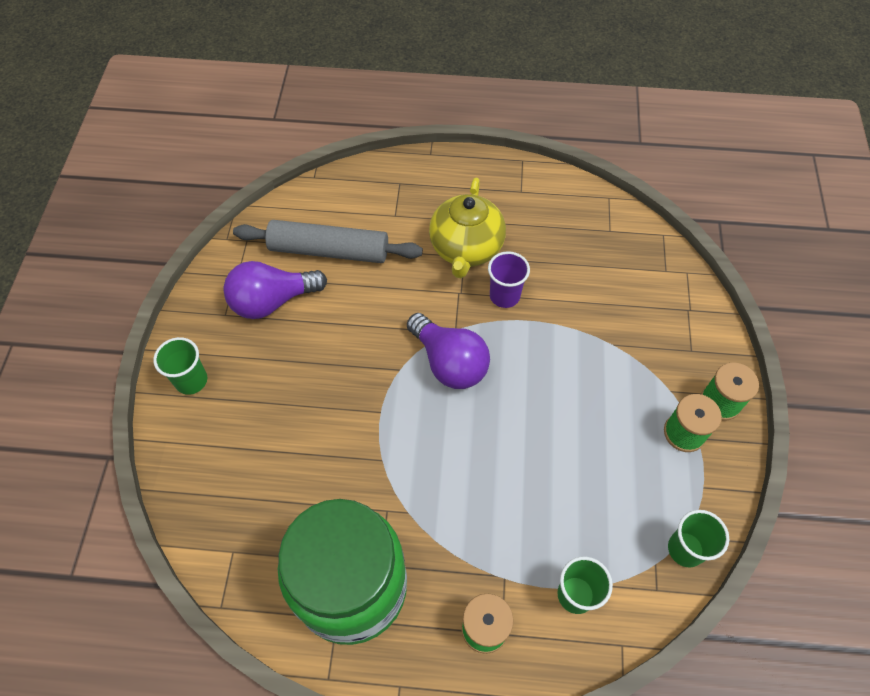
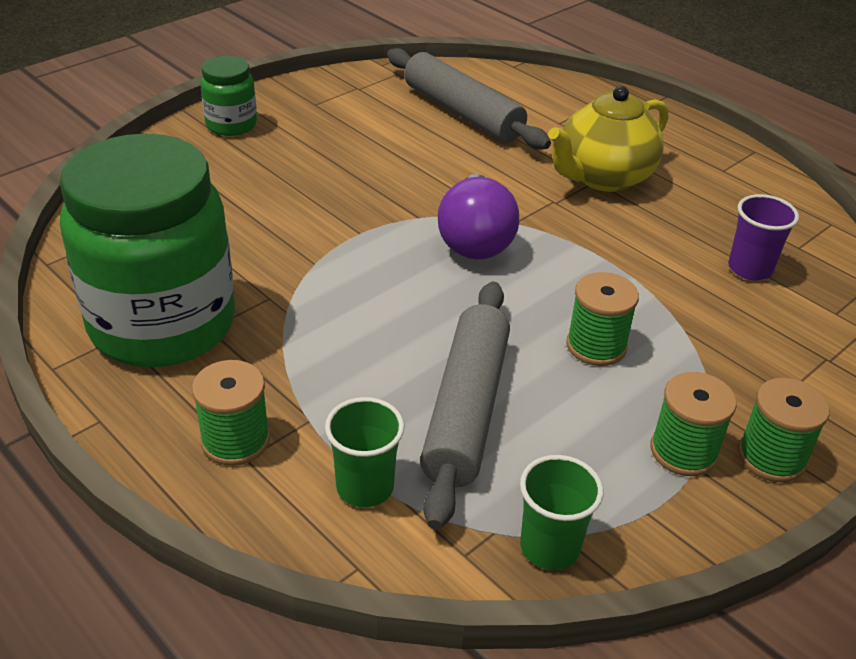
camera: 40 degrees right, 20 degrees down
green cup [153,337,207,395] -> green jar [200,56,257,136]
purple light bulb [223,261,327,319] -> none
purple cup [488,251,530,308] -> purple cup moved to [728,194,799,280]
none -> grey rolling pin [420,282,510,530]
none -> green spool [566,272,639,366]

